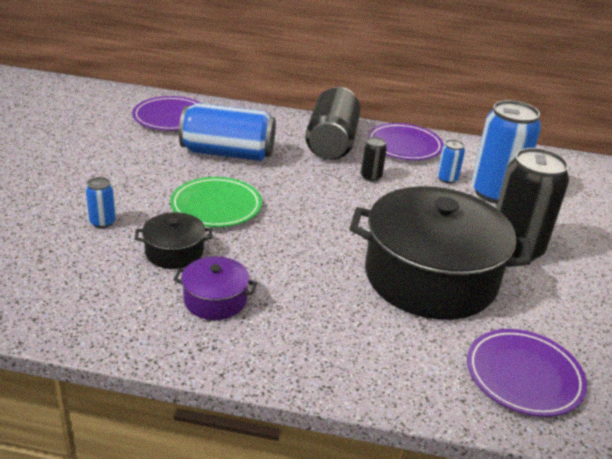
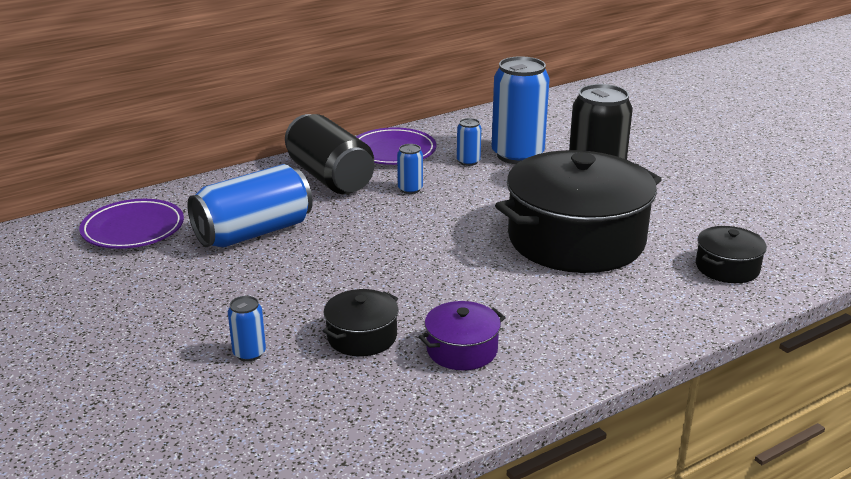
camera: 40 degrees left, 5 degrees down
green plate [170,177,262,227] -> none
black can [360,137,387,181] -> blue can [397,144,423,194]
purple plate [467,329,587,417] -> black pot [696,226,767,283]

